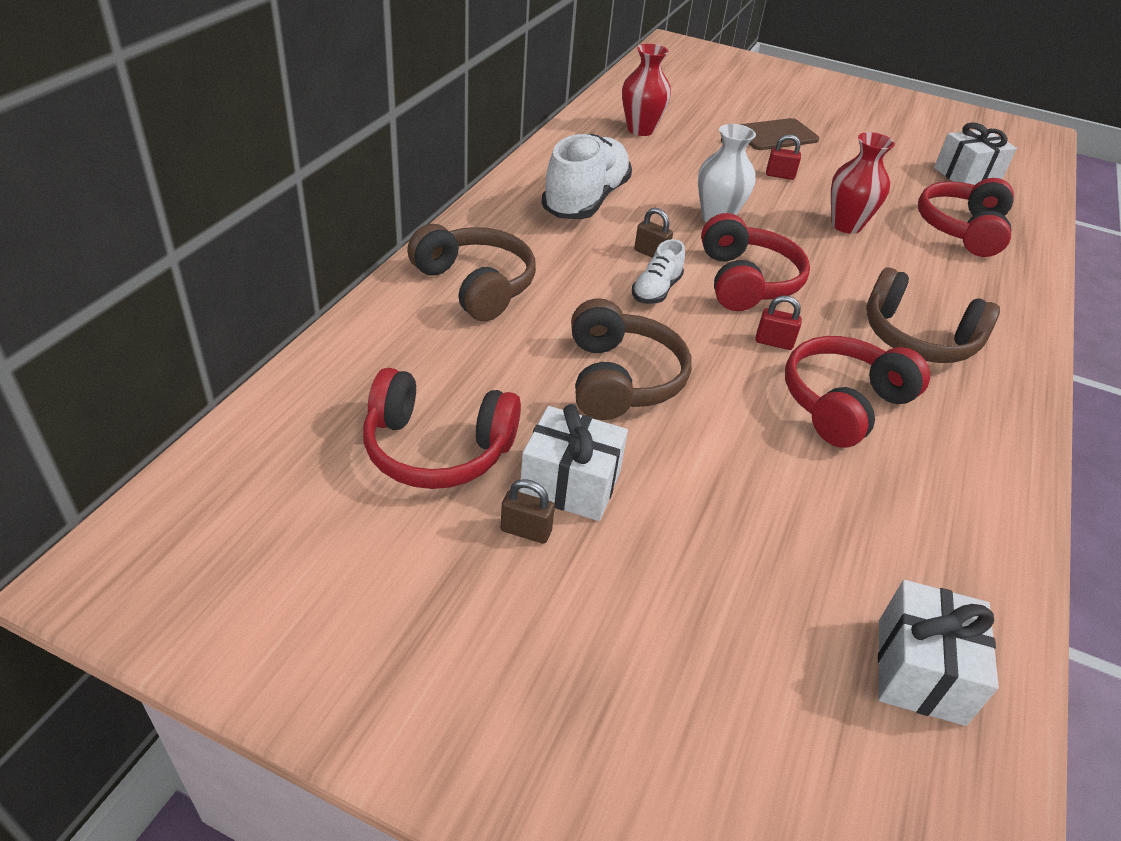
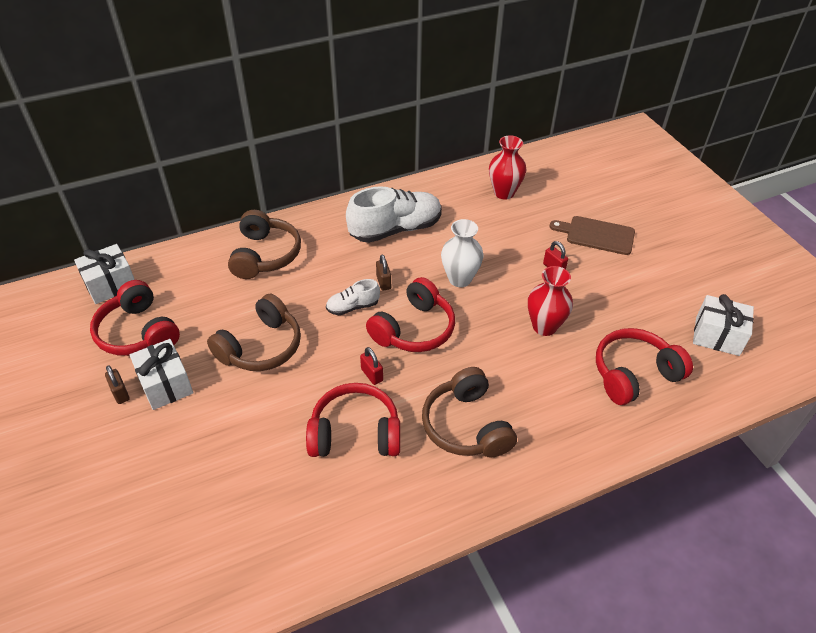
camera: 45 degrees right, 5 degrees up
white gift [878,580,999,726] -> white gift moved to [74,244,135,304]

